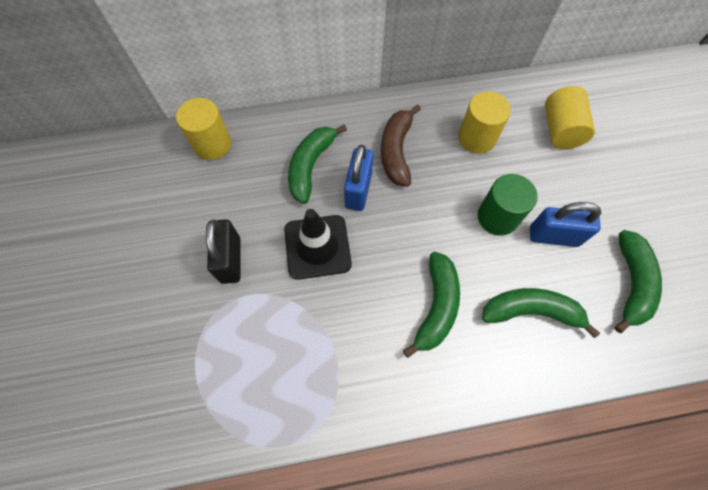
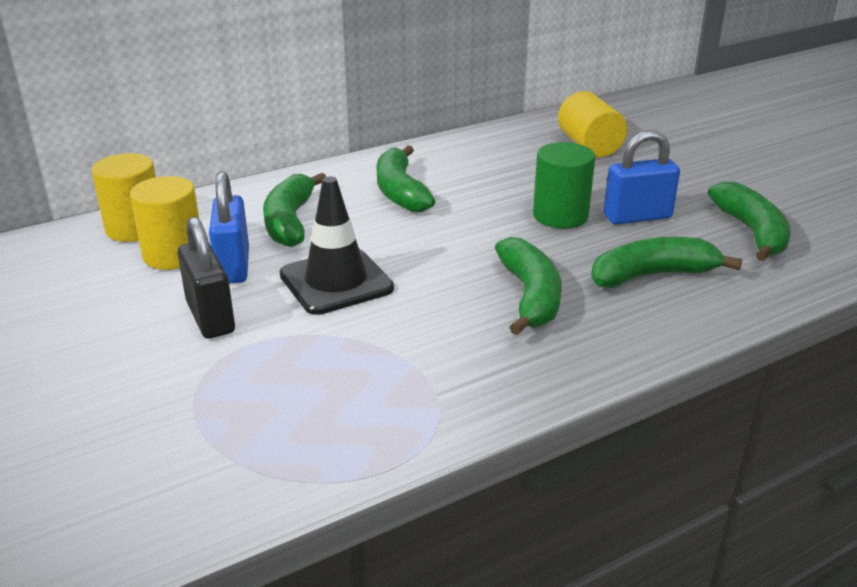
camera: 20 degrees left, 35 degrees down
blue padlock [344,145,373,211] -> blue padlock moved to [209,171,249,284]
brown banana [381,105,421,187] -> green banana [376,145,435,212]
yellow cylinder [458,91,511,154] -> yellow cylinder moved to [130,176,199,270]

